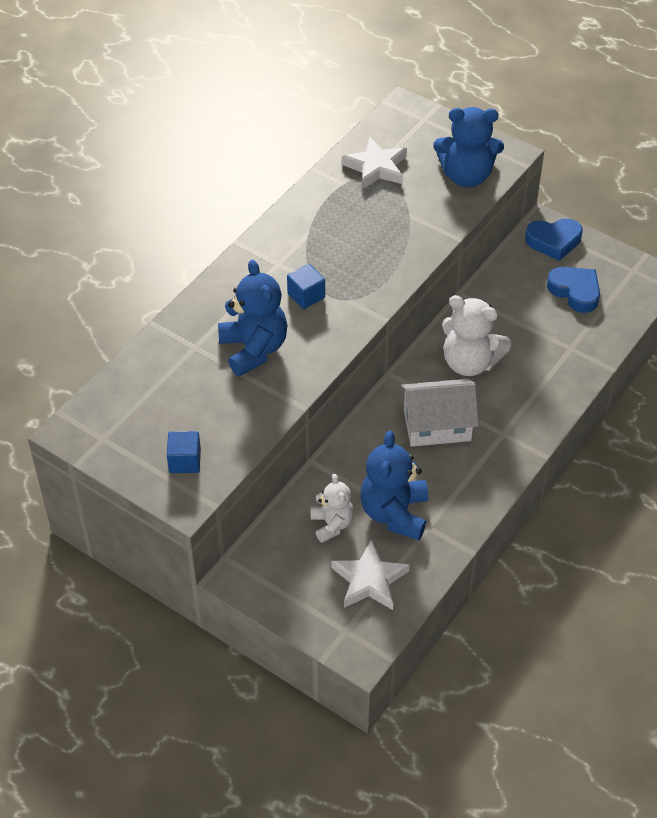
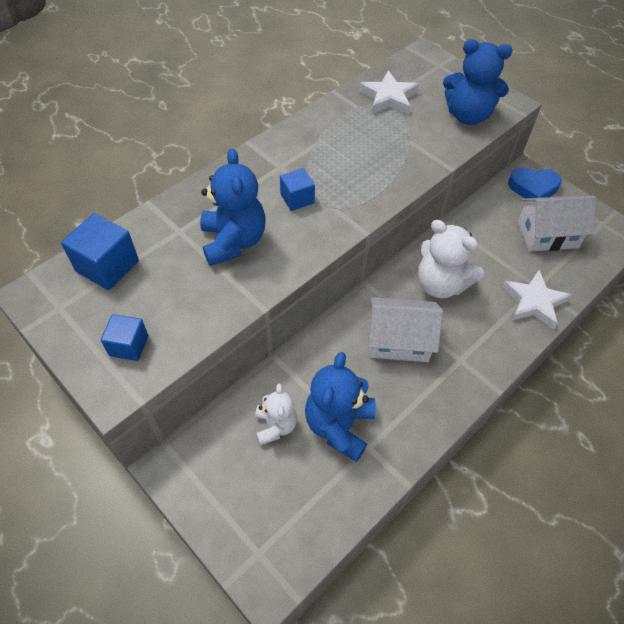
camera: 10 degrees right, 5 degrees up
white star [331,539,410,610] -> white star moved to [502,270,571,329]
blue heart [547,267,600,313] -> white house [517,195,596,252]
none -> blue cube [61,213,139,290]

